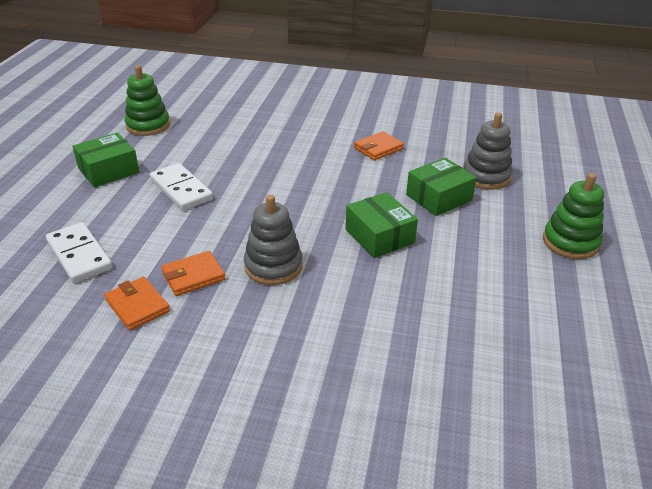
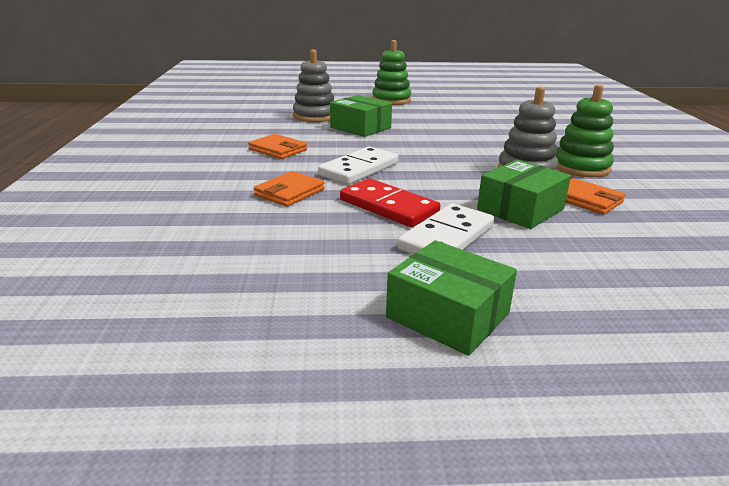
camera: 105 degrees left, 10 degrees down
white domino [46,222,113,283] -> white domino moved to [318,147,398,184]
orange wallet [104,277,170,331] -> orange wallet moved to [254,171,325,207]
green stacking toy [125,65,170,136] -> green stacking toy moved to [556,84,614,177]
green box [345,192,418,258] -> green box moved to [477,160,571,229]
none -> red domino [340,178,440,227]

